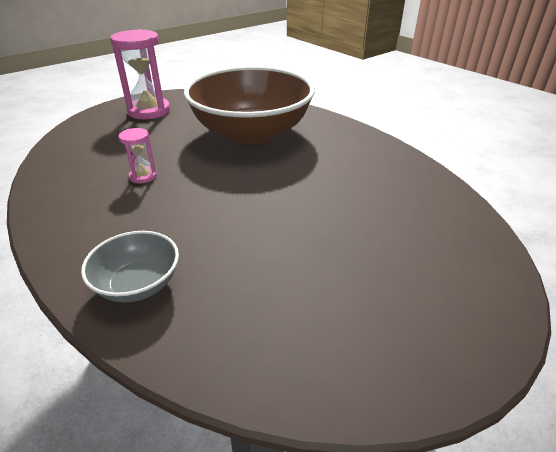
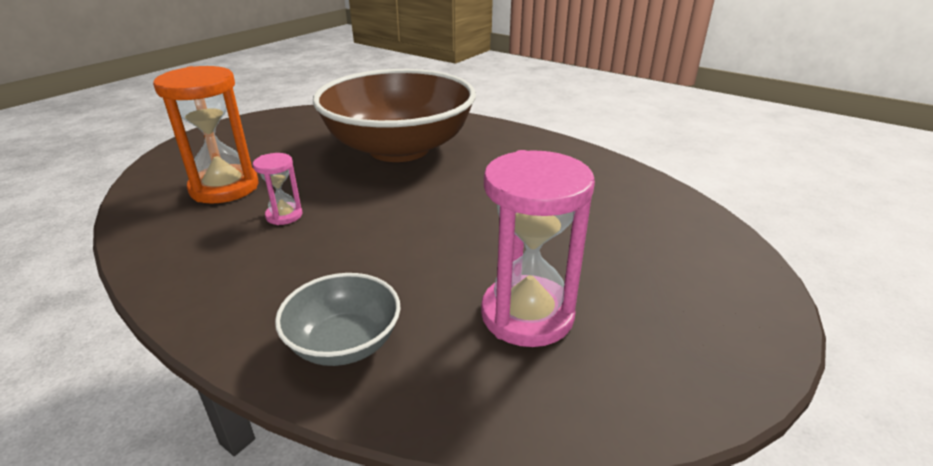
camera: 15 degrees left, 5 degrees down
pink hourglass [110,29,170,119] -> pink hourglass moved to [481,150,595,347]
none -> orange hourglass [153,66,259,204]

